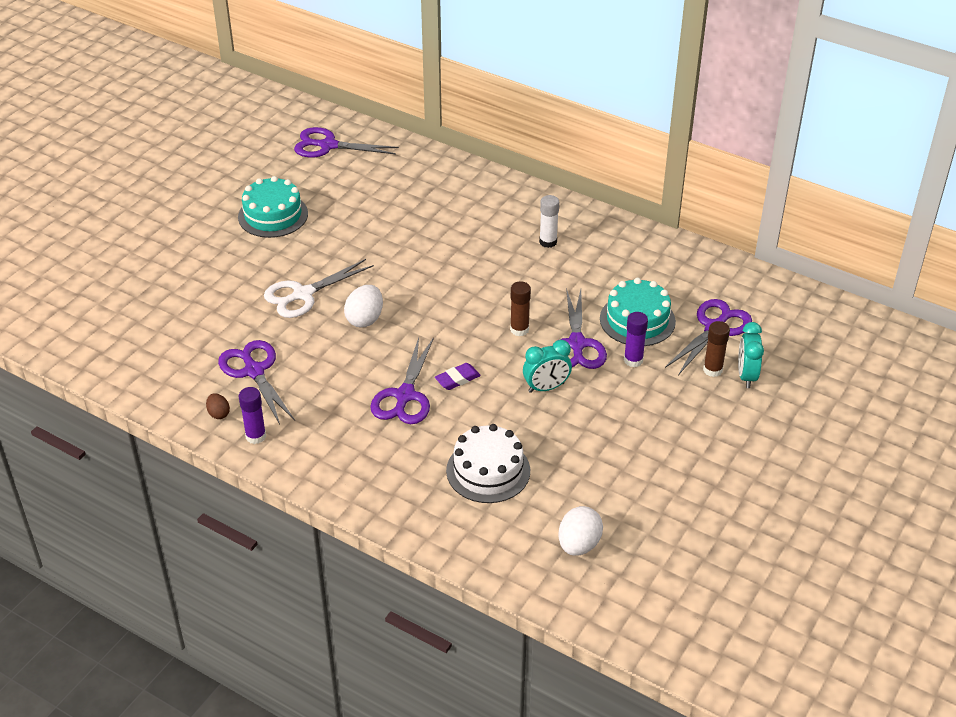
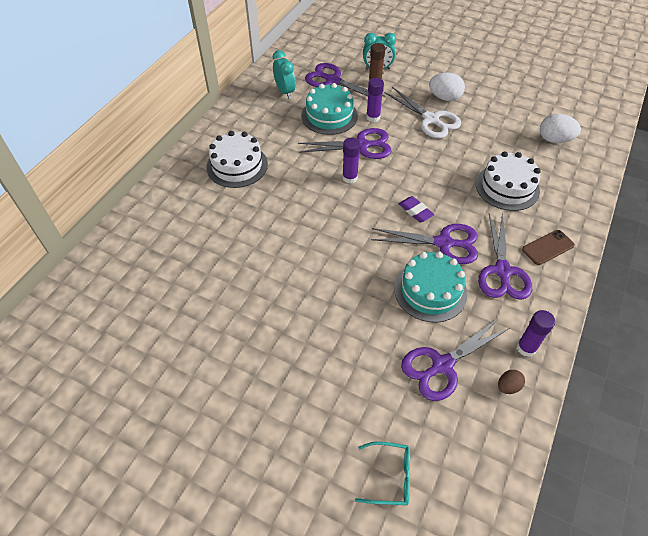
camera: 95 degrees left, 10 degrees up
turquoise cake [238,176,308,238] -> turquoise cake moved to [394,252,467,322]
white scissors [264,259,374,318] -> white scissors moved to [384,87,461,138]
purple scissors [294,127,399,158] -> purple scissors moved to [478,213,532,300]
white egg [344,285,383,327] -> white egg moved to [429,72,465,101]
brown glue stick [510,281,531,336] -> purple glue stick [342,138,360,184]
turquoise clock [523,340,572,393] -> turquoise clock moved to [273,50,295,99]
white glue stick [539,195,559,248] -> white cake [206,131,268,188]
none -> turquoise glasses [355,441,410,505]
none -> brown phone [522,230,575,265]

